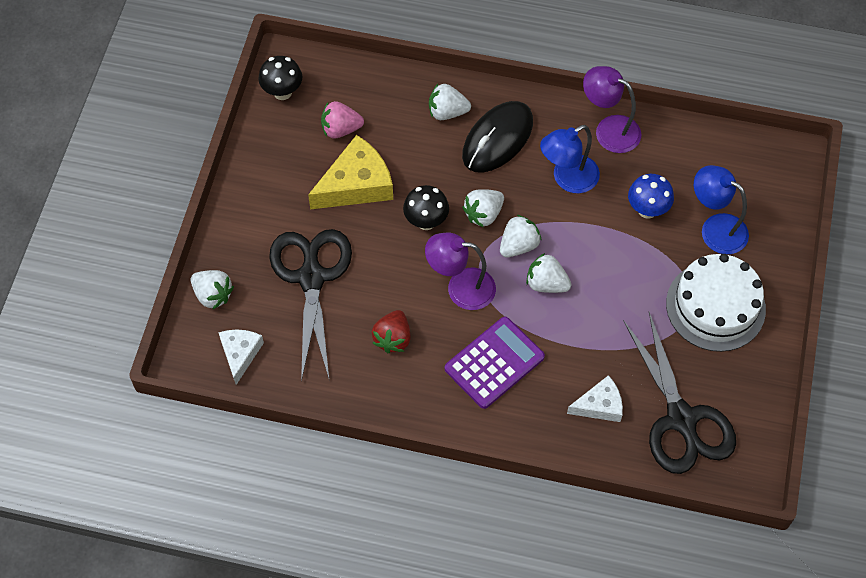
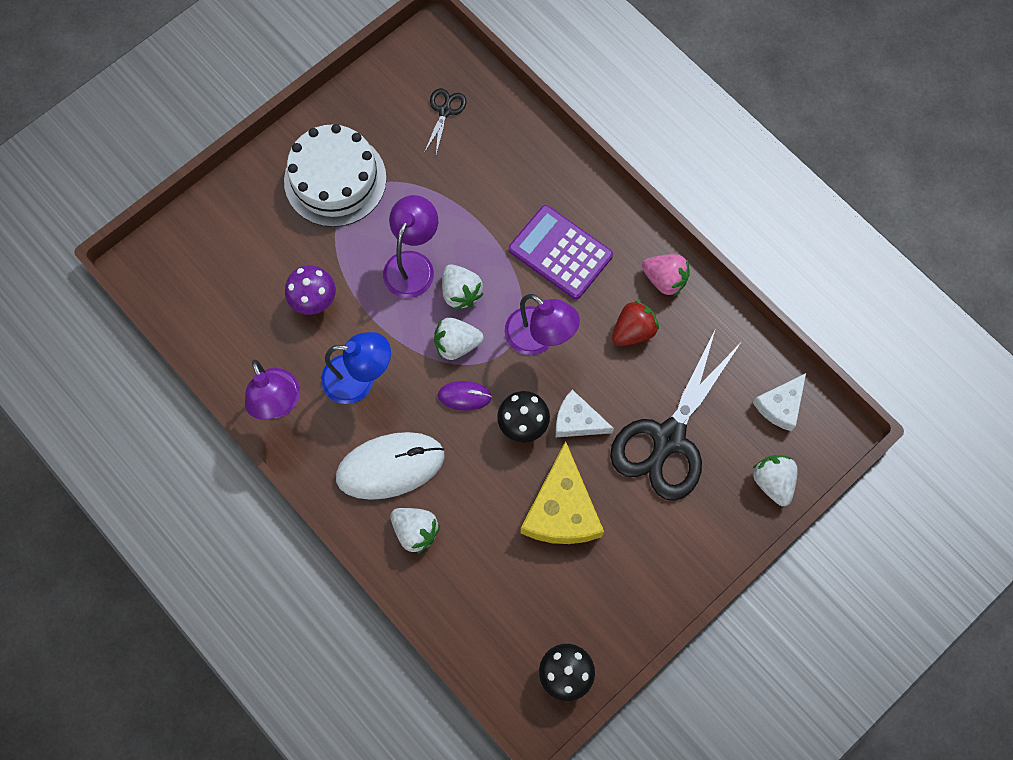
camera: 145 degrees left, 10 degrees up
yellow cheese [308,135,393,209] -> yellow cheese turned 90 degrees counterclockwise [521,441,604,544]
pink strawberry [321,101,364,139] -> pink strawberry moved to [642,254,690,296]
purple calculator [445,317,545,409] -> purple calculator turned 45 degrees clockwise [509,205,613,299]
black mouse [462,101,533,173] -> white mouse [336,432,445,500]
white strawberry [462,189,504,228] -> purple mouse [438,381,492,411]
white cheese [567,375,623,422] -> white cheese moved to [555,390,614,437]
black scissors [623,312,736,474] -> black scissors [424,88,467,155], size x0.43
blue mushroom [628,174,674,219] -> purple mushroom [285,265,336,315]
blue lamp [694,165,749,254] -> none
none -> purple lamp [383,195,438,298]

